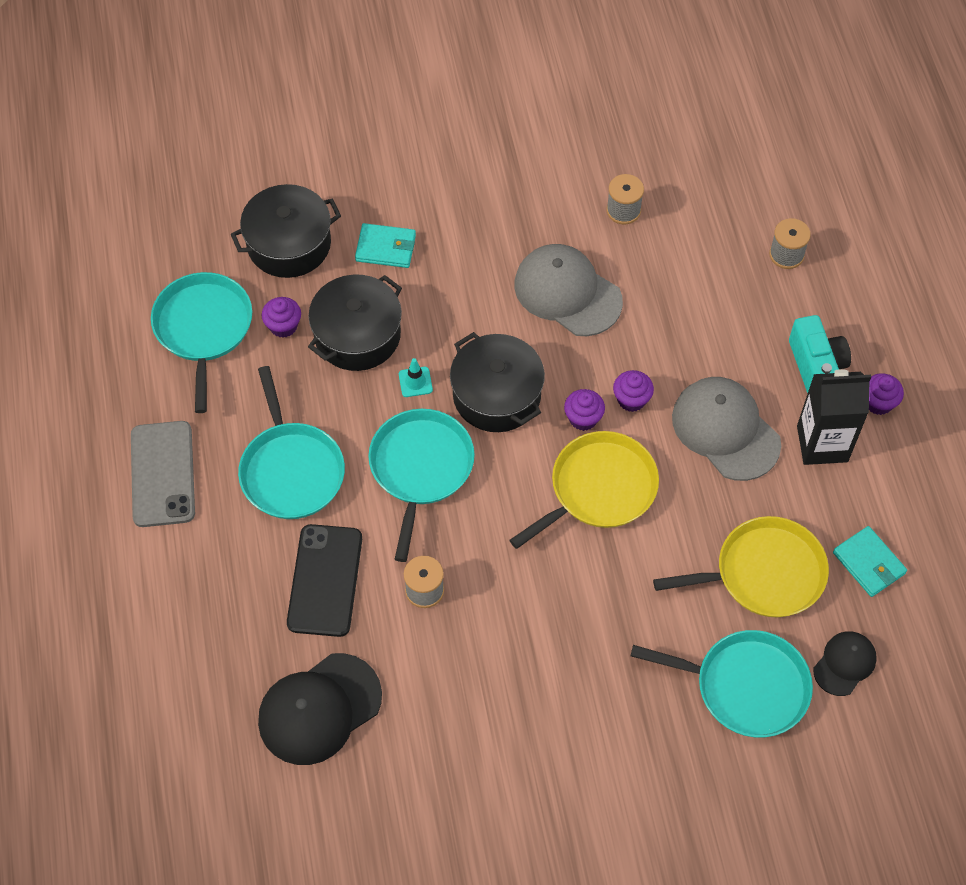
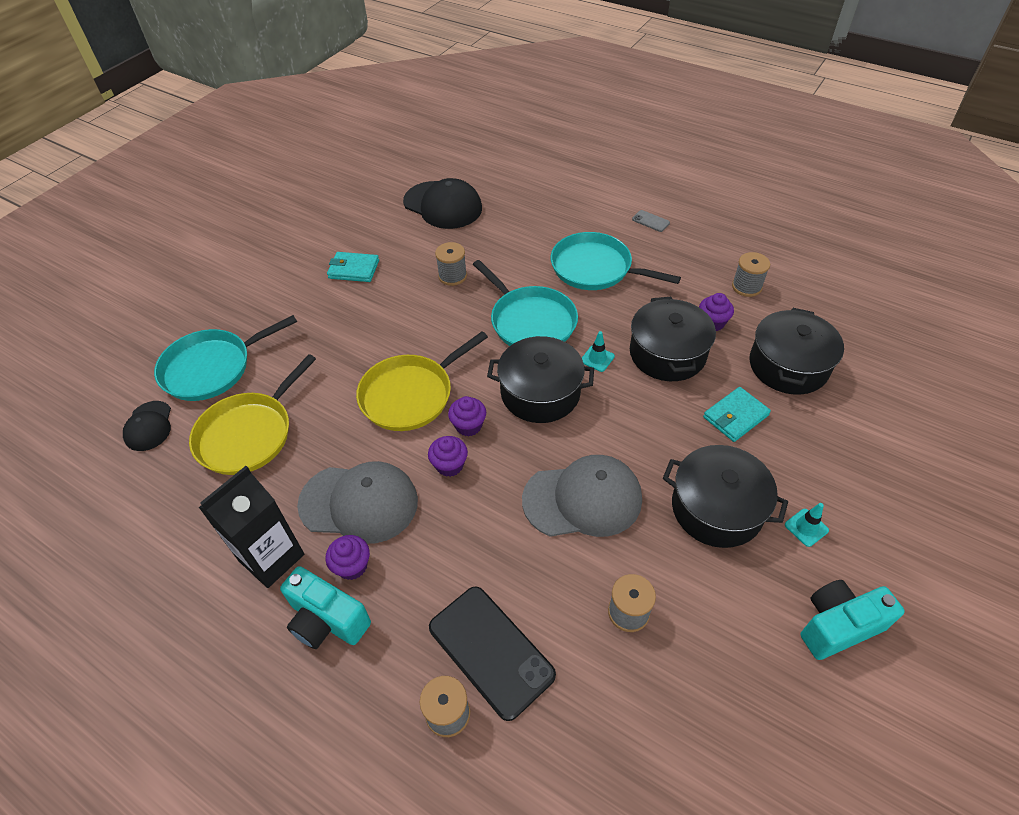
camera: 135 degrees right, 10 degrees down
grey phone [131,421,195,527] -> grey phone [632,210,670,232], size x0.43
turquoise pan [151,272,252,413] -> grey spool [732,252,770,297]
black cap [258,653,382,765] -> black cap turned 120 degrees clockwise [403,178,482,229]
black phone [287,524,362,637] -> black phone moved to [429,586,556,721]
yellow pan [509,431,659,549] -> yellow pan turned 45 degrees clockwise [356,331,488,431]
turquoise wallet [833,526,907,597] -> turquoise wallet moved to [327,252,379,282]
purple cupcake [869,373,904,415] -> purple cupcake moved to [325,535,370,580]
none -> black pot [663,445,788,548]
none -> turquoise traffic cone [785,503,829,547]
none -> turquoise camera [800,580,905,660]

